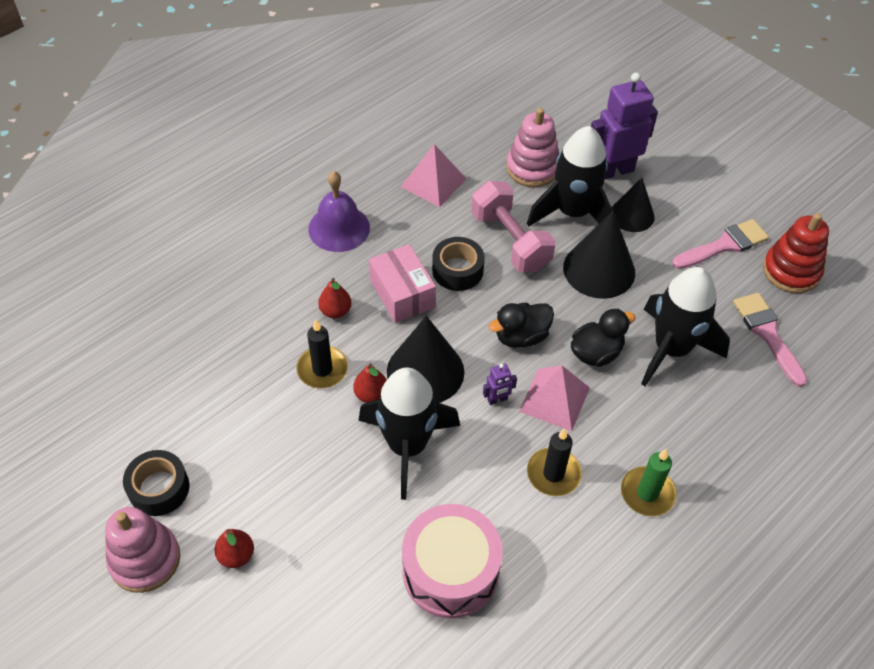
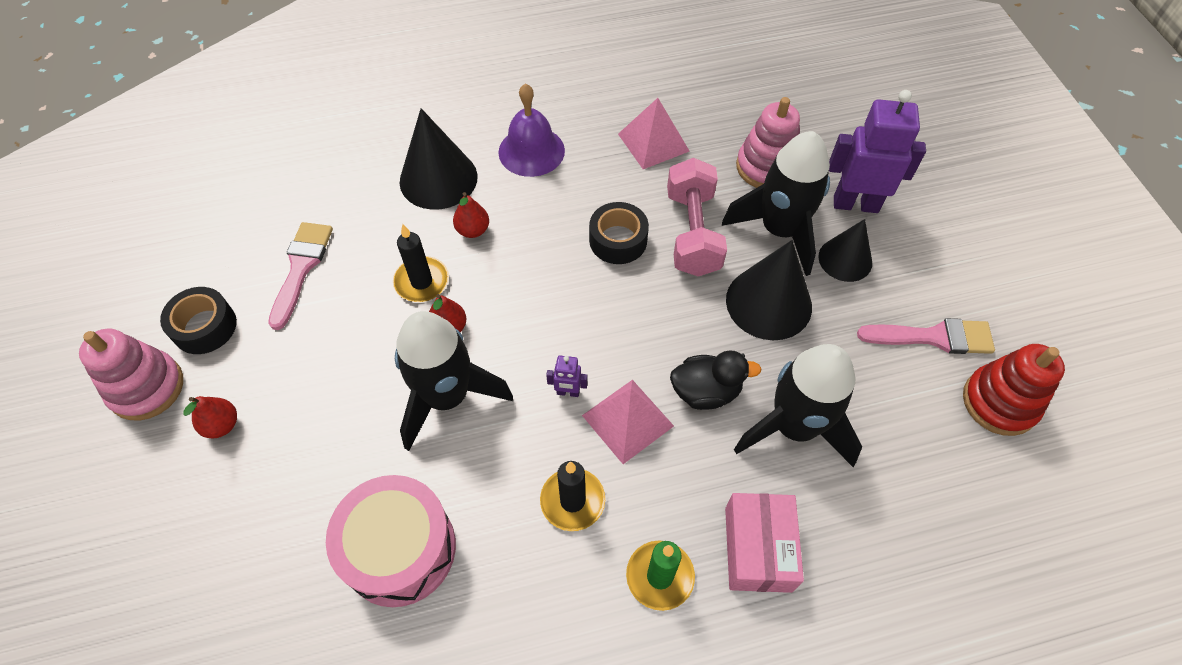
camera: 30 degrees right, 5 degrees up
pink box [369,244,436,323] -> pink box moved to [725,493,804,593]
black cone [387,316,464,403] -> black cone moved to [400,108,478,210]
black duck [489,303,554,348] -> none
pink brush [733,293,807,387] -> pink brush moved to [268,222,333,330]

